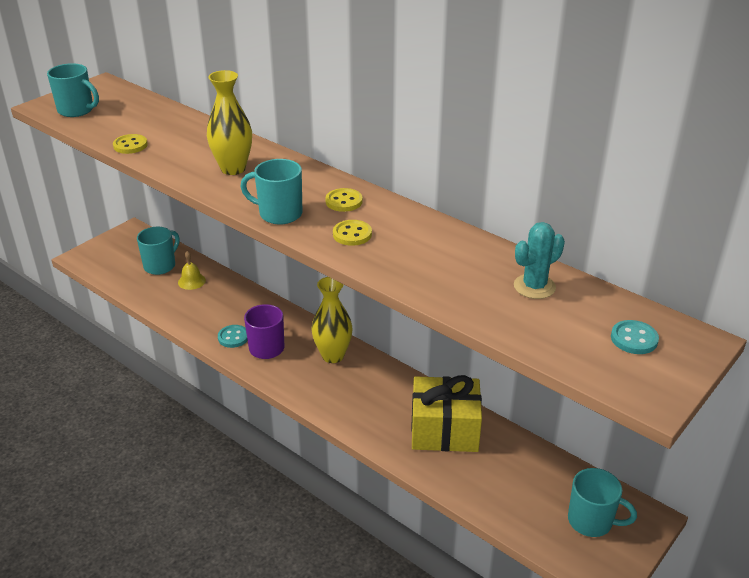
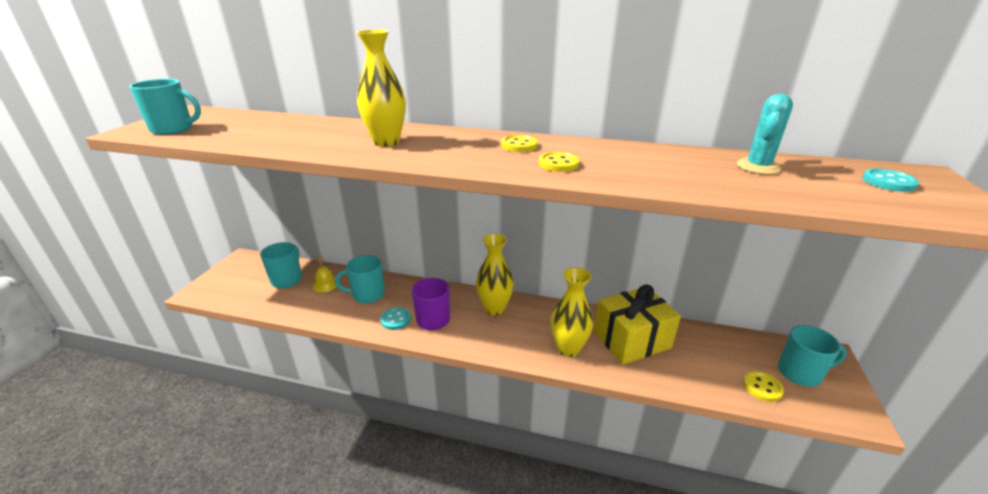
camera: 25 degrees left, 5 degrees down
yellow button [113,134,148,154] -> yellow button moved to [743,371,784,402]
turquoise mug [240,159,302,225] -> turquoise mug moved to [335,255,385,304]
none -> yellow vase [551,267,593,357]

